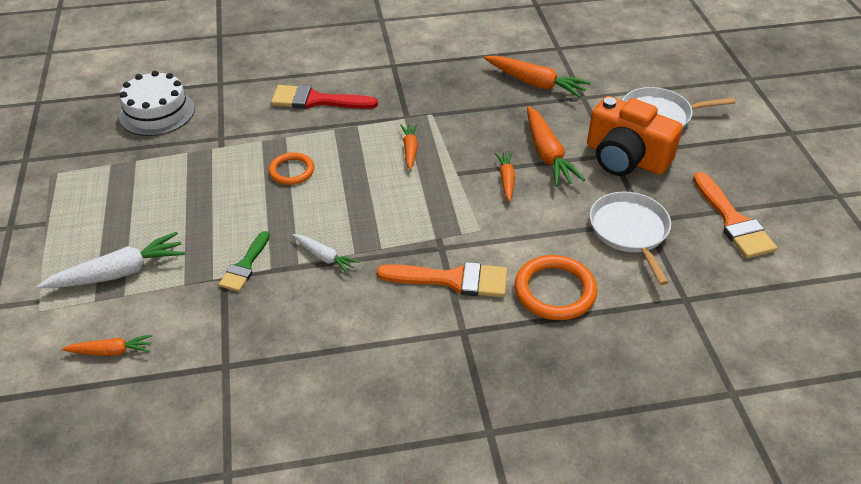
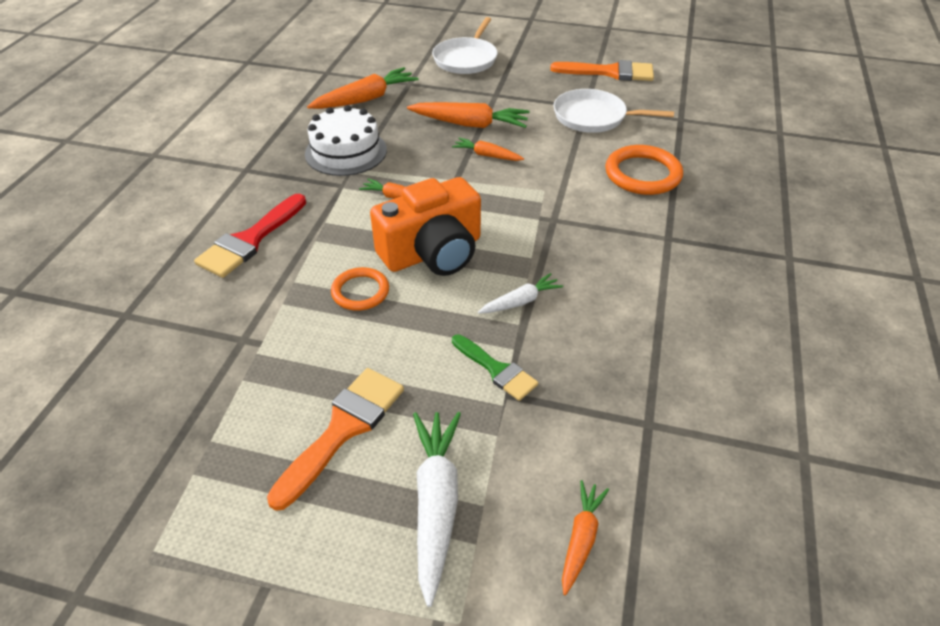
camera: 65 degrees left, 0 degrees up
white cake [119,71,195,136] -> white cake moved to [305,105,387,176]
orange brush [377,262,507,297] -> orange brush moved to [267,368,404,511]
orange camera [587,96,683,176] -> orange camera moved to [370,177,481,276]

